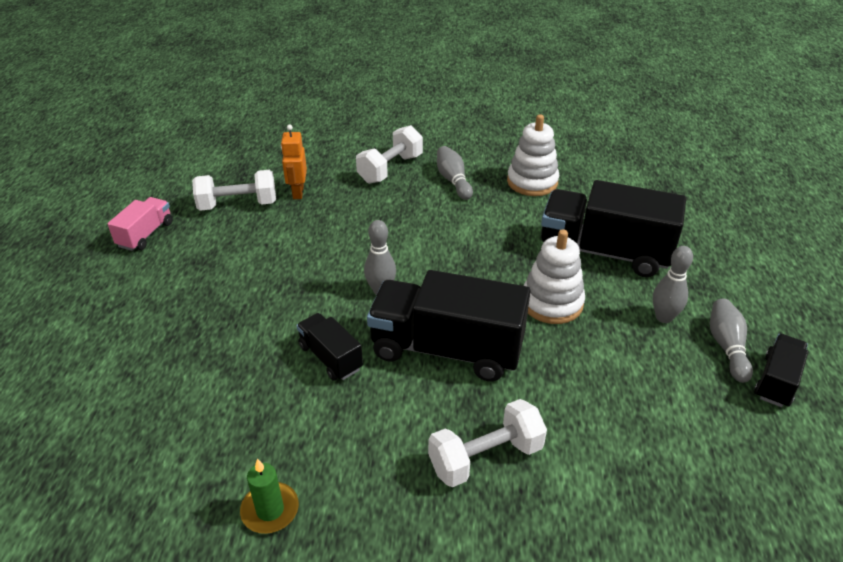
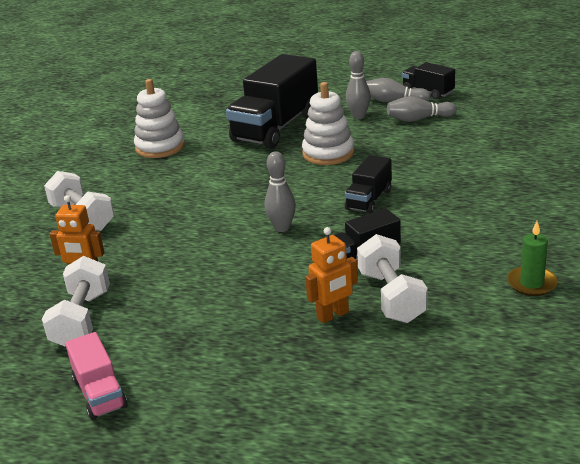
camera: 75 degrees left, 10 degrees down
pink truck [107,197,172,251] -> pink truck turned 150 degrees counterclockwise [65,332,127,420]
black truck [367,270,531,381] -> black truck [345,155,392,214], size x0.50
white dumbbell [428,399,547,487] -> white dumbbell moved to [357,234,428,323]
grey bowling pin [437,146,473,200] -> grey bowling pin moved to [387,96,457,122]
none -> orange robot [305,227,358,324]

